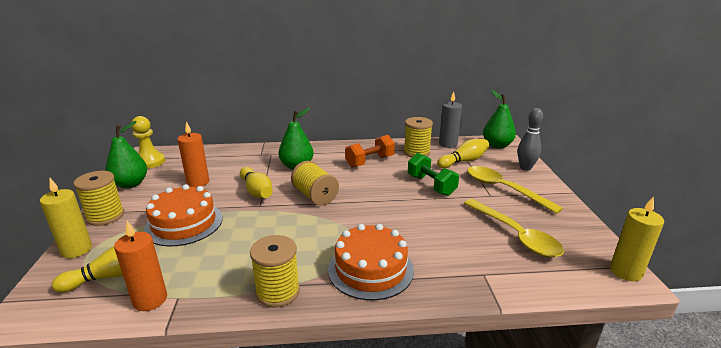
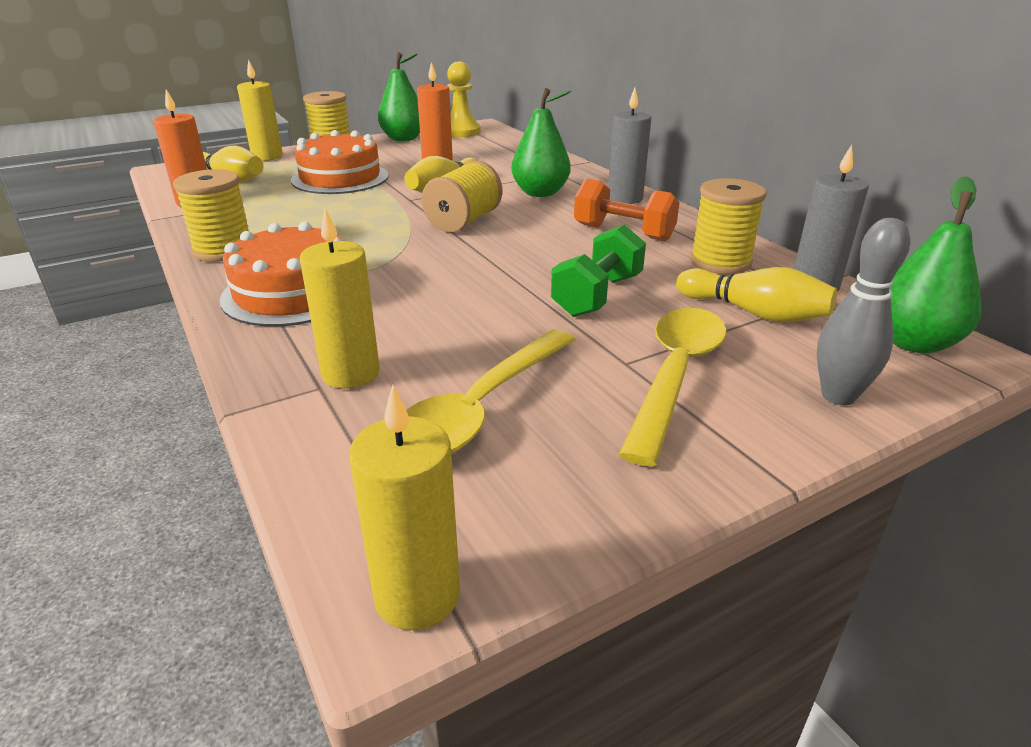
camera: 65 degrees right, 5 degrees up
none -> yellow candle [300,208,380,389]
none -> grey candle [608,88,651,204]

